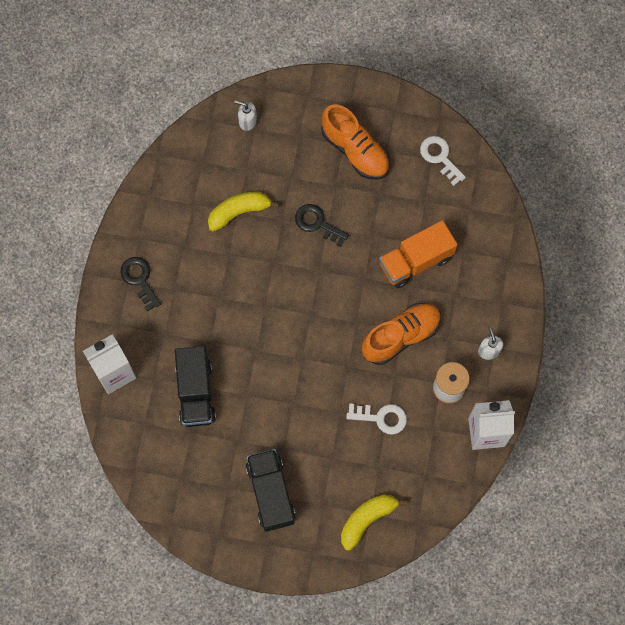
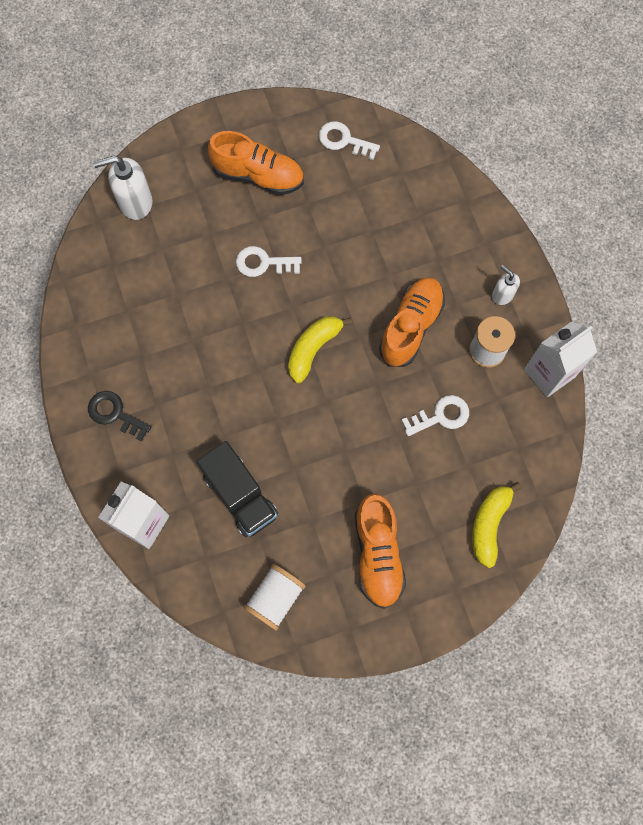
camera: 30 degrees left, 0 degrees up
yellow banana [208,192,279,231] -> yellow banana moved to [288,316,353,383]
white soap dispenser [234,100,257,131] -> white soap dispenser [93,155,153,220], size x1.74
black truck [246,449,296,532] -> orange shoe [355,493,406,609]
black key [295,204,349,247] -> white key [236,246,302,277]
orange truck [379,220,457,288] -> none
none -> white spool [244,564,306,631]

